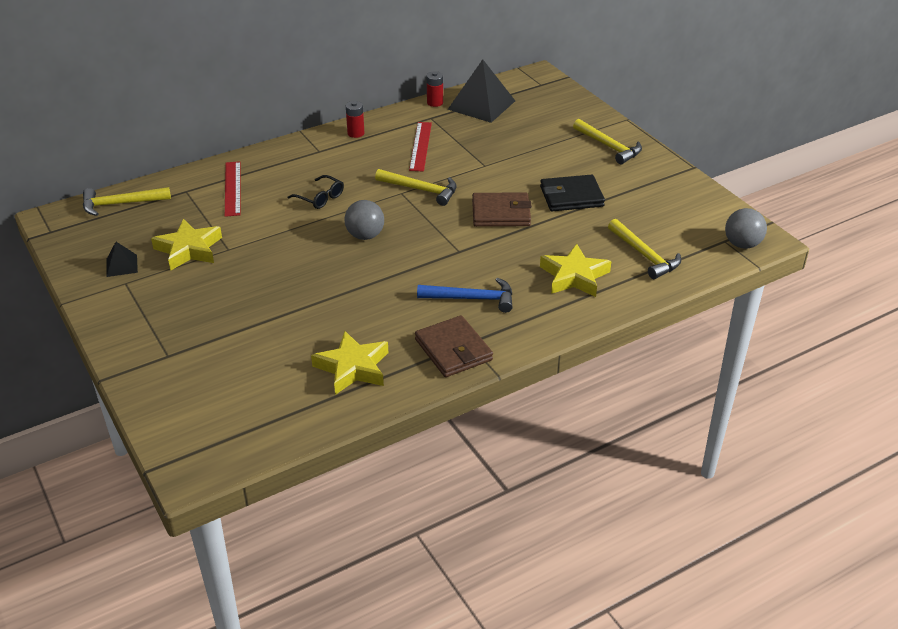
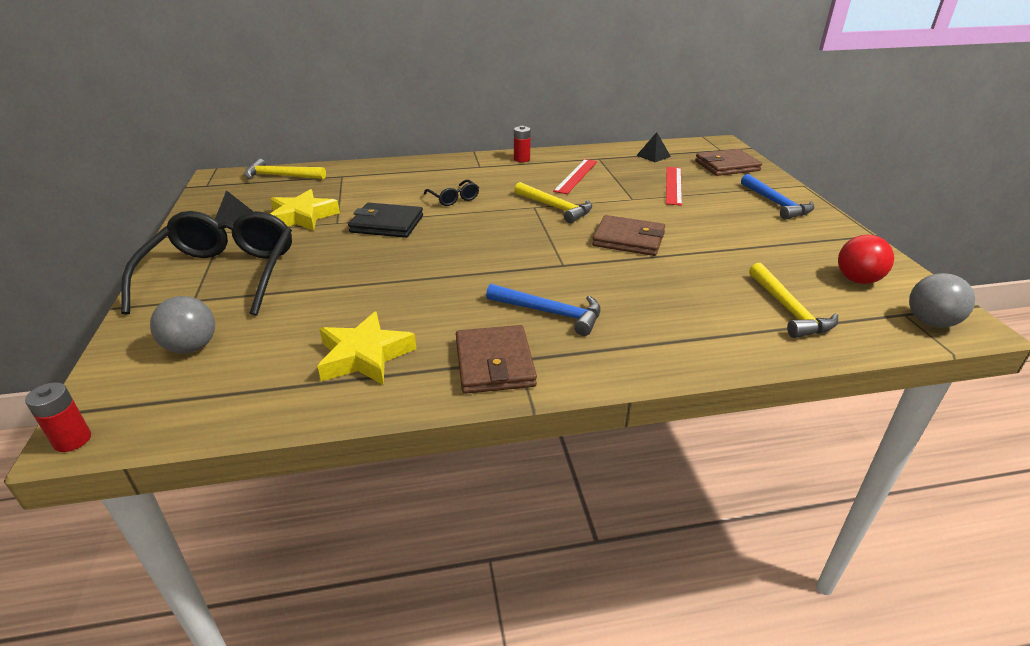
camera: 20 degrees right, 5 degrees down
red ruler [225,161,241,217] -> red ruler moved to [666,167,682,206]
grey ball [345,200,384,240] -> grey ball moved to [150,296,215,354]
red battery [427,71,443,107] -> red battery moved to [25,382,91,452]
black pyramid [447,59,515,123] -> black pyramid [636,132,671,162], size x0.49
black wallet [540,175,605,211] -> black wallet moved to [348,203,423,238]
yellow star [540,244,611,297] -> none
yellow hammer [573,119,642,164] -> blue hammer [741,174,814,220]
none -> black glasses [121,211,292,316]
none -> brown wallet [695,149,762,176]
none -> red ball [838,235,894,284]

